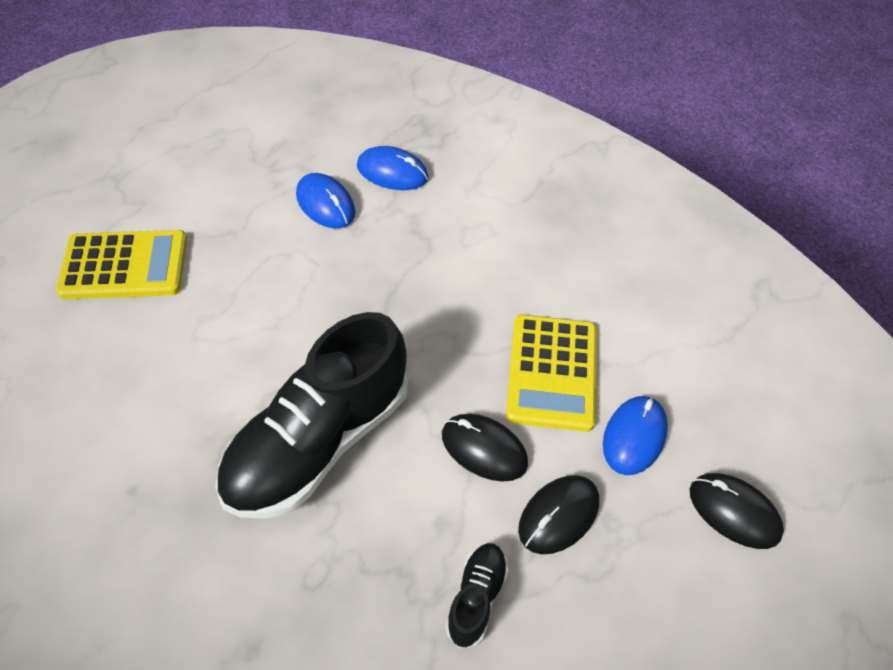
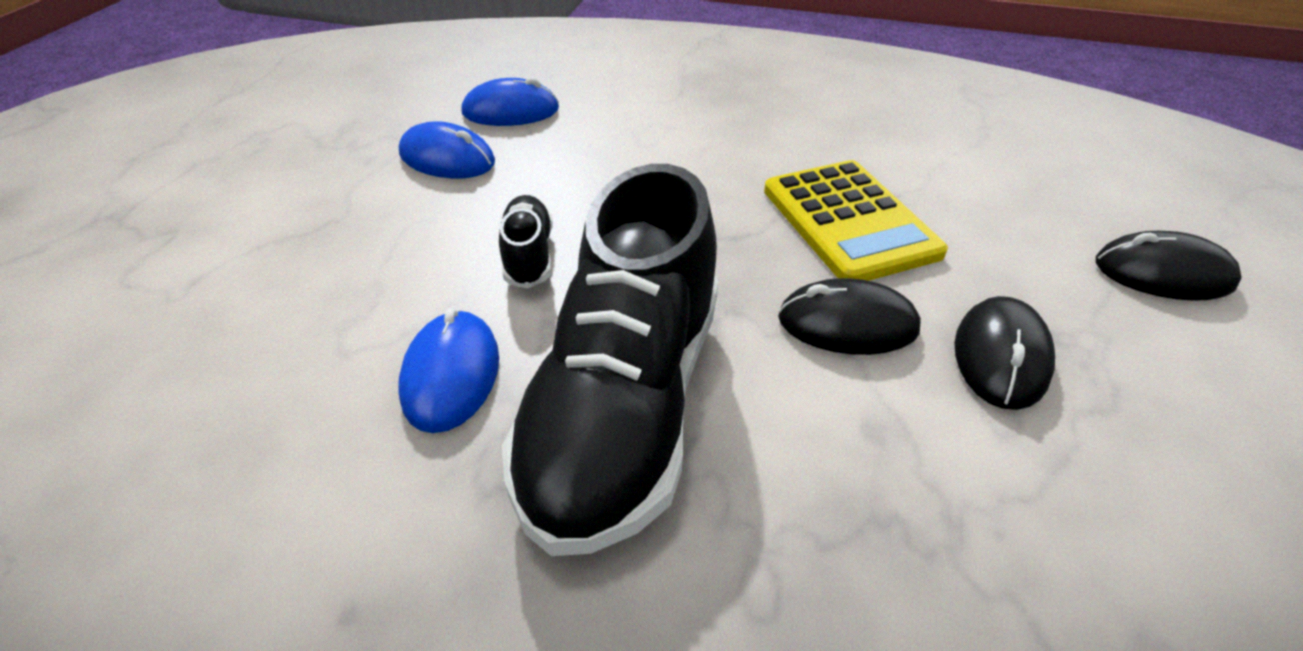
camera: 25 degrees left, 10 degrees down
yellow calculator [56,230,187,299] -> none
black shoe [445,543,508,649] -> black shoe moved to [499,195,553,289]
blue mouse [603,396,668,475] -> blue mouse moved to [399,308,499,433]

